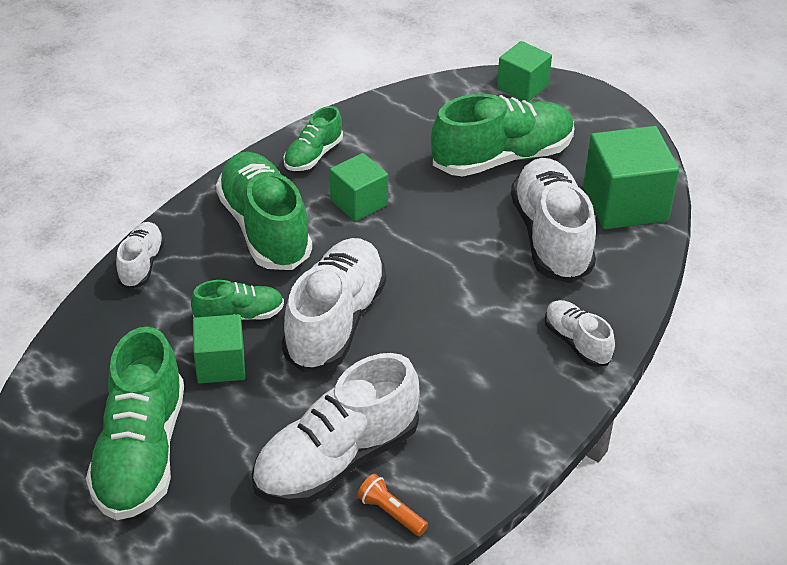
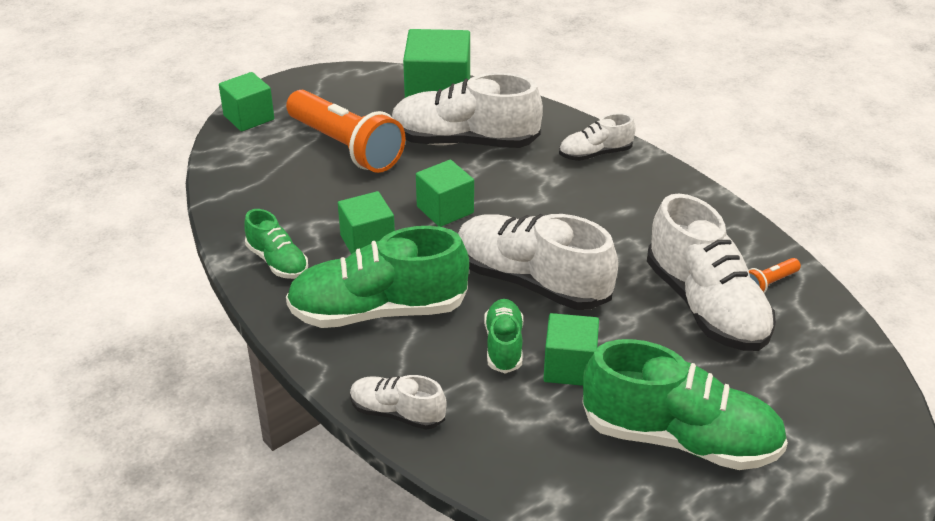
camera: 75 degrees left, 5 degrees down
green shoe [431,93,574,177] -> orange flashlight [286,90,405,173]
none -> green cube [416,160,474,227]

